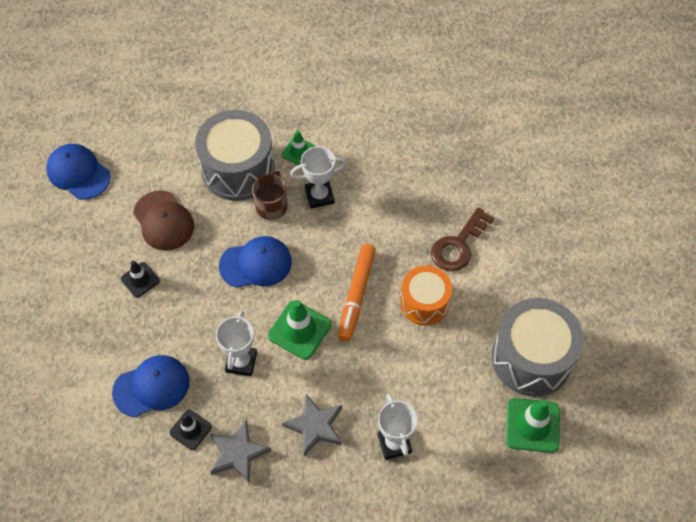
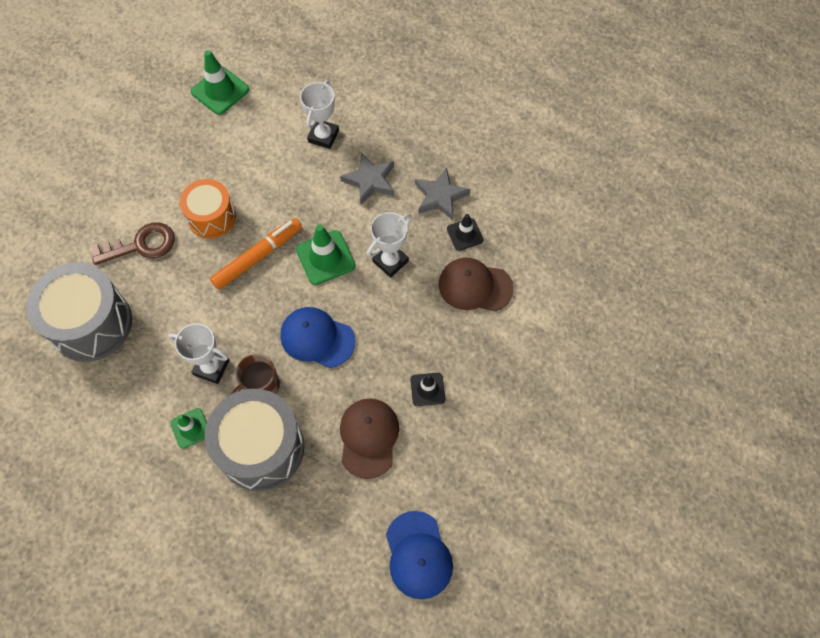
camera: 145 degrees left, 5 degrees up
blue cap [112,355,190,417] -> brown cap [438,258,514,312]
grey drum [492,298,584,397] -> grey drum moved to [27,263,132,362]

